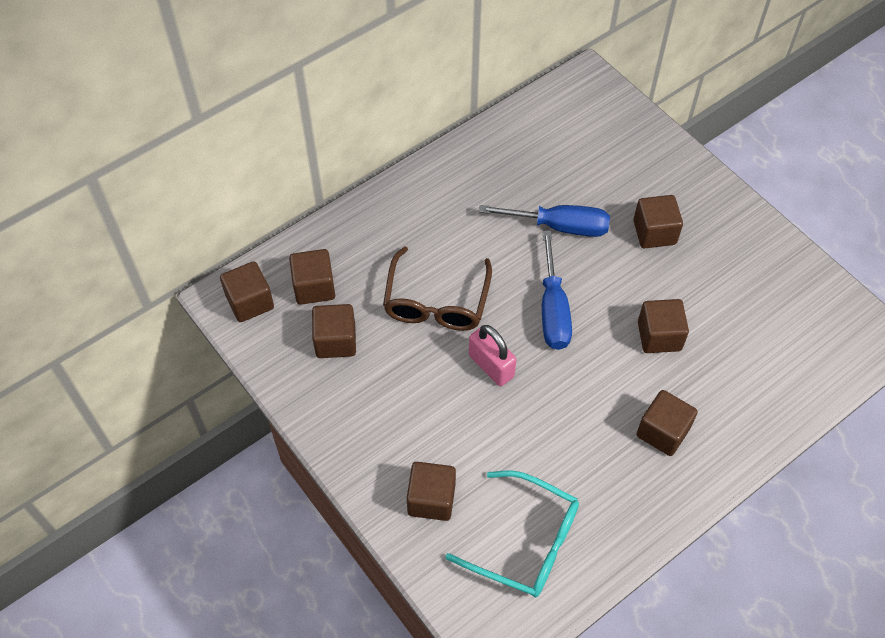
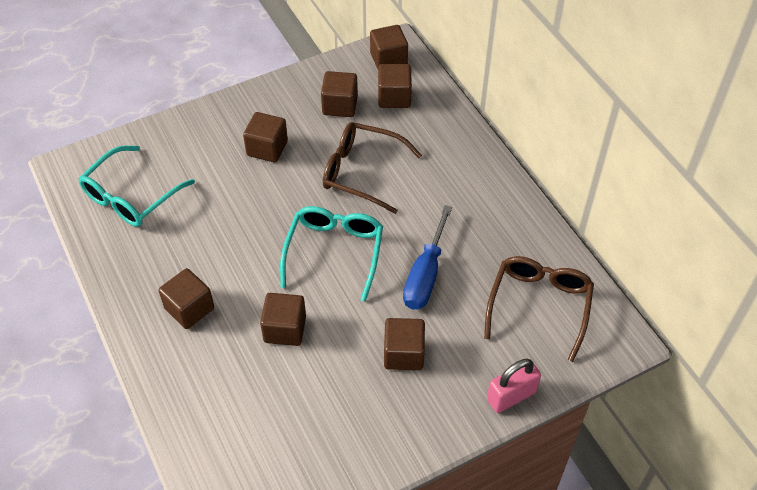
camera: 100 degrees right, 5 degrees down
brown cube [406,462,456,521] -> brown cube moved to [243,112,288,162]
pink padlock [469,325,517,386] -> pink padlock moved to [487,359,541,413]
blue screwdriver [542,231,572,350] -> turquoise glasses [280,206,383,302]
none -> brown glasses [484,256,594,362]

